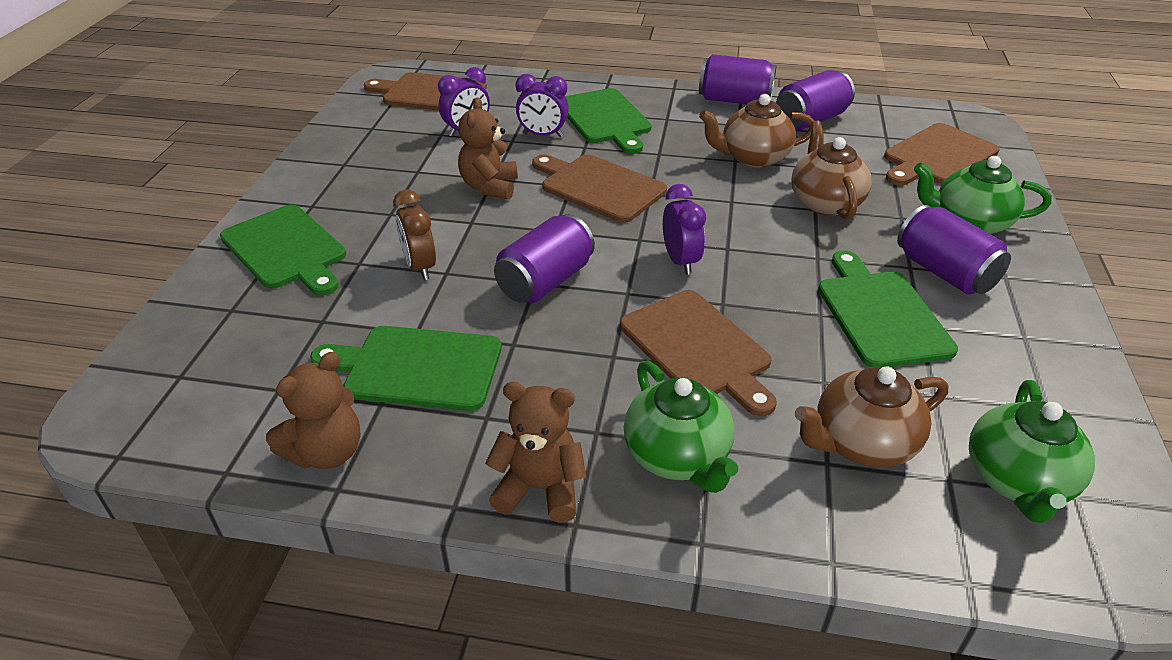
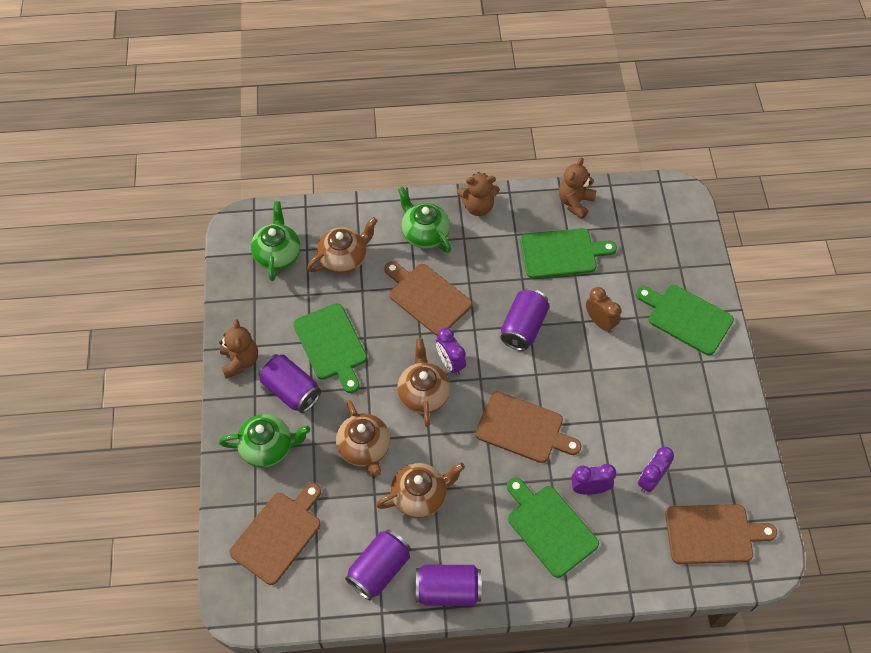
camera: 165 degrees right, 20 degrees up
brown teddy bear [458,97,518,200] -> brown teddy bear moved to [219,319,258,379]
none -> brown teapot [397,338,450,427]

